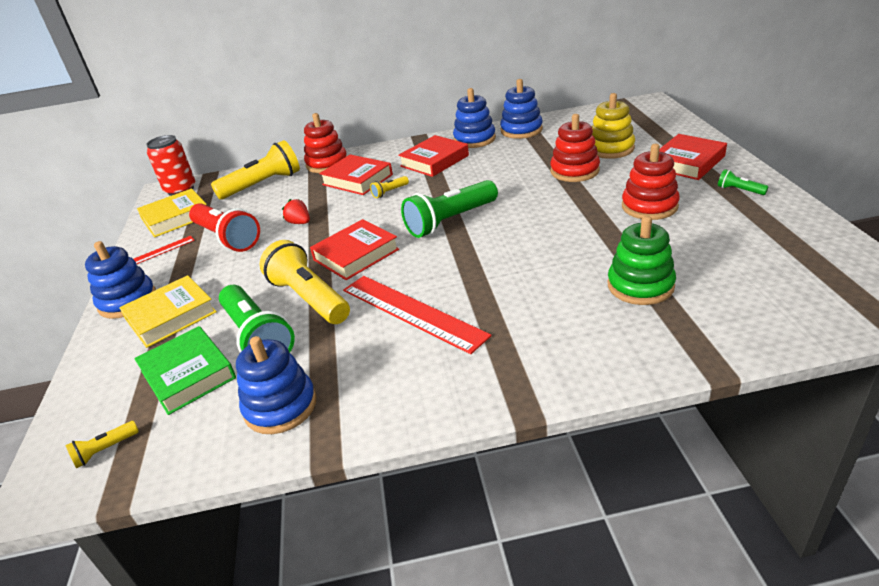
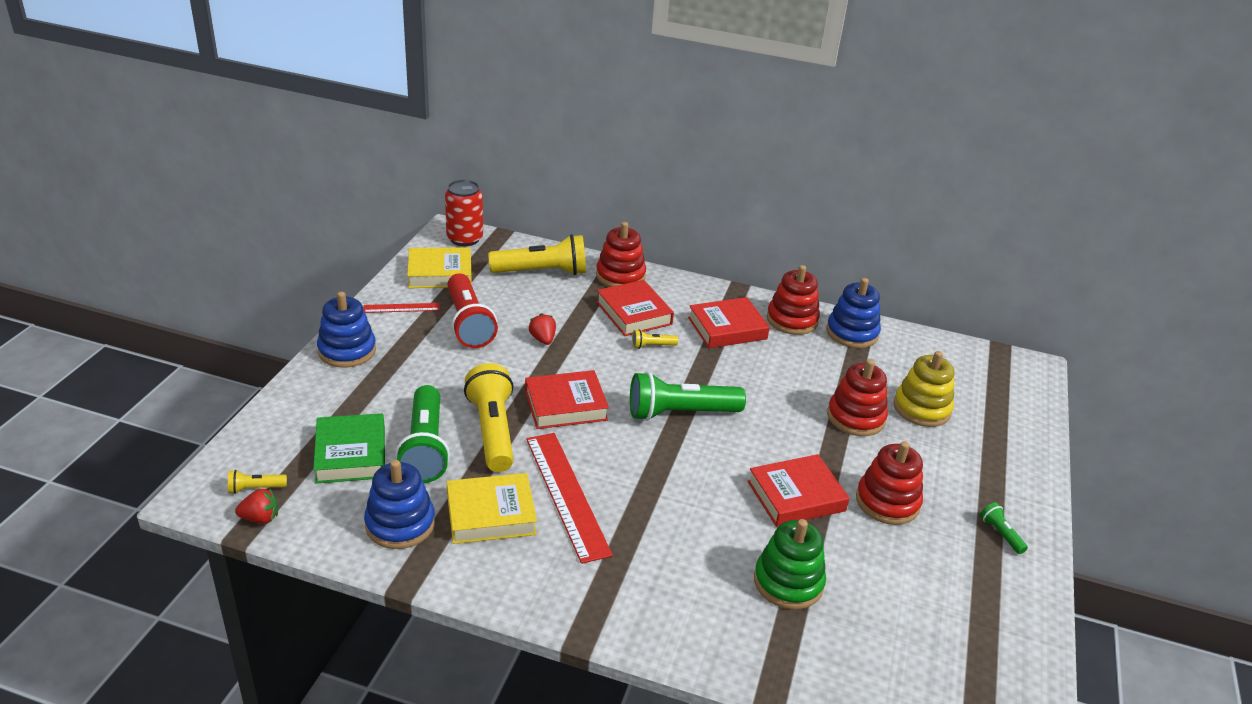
camera: 20 degrees right, 0 degrees up
yellow book [119,275,217,348] -> yellow book moved to [447,473,537,544]
blue stacking toy [453,88,496,148] -> red stacking toy [767,265,820,335]
red book [659,134,727,180] -> red book moved to [747,454,850,527]
none -> red strawberry [235,488,278,524]

